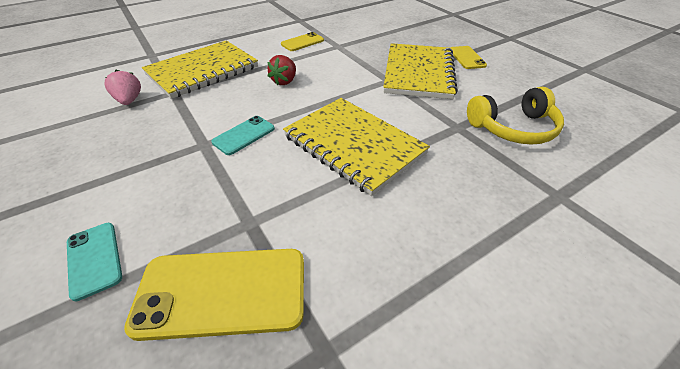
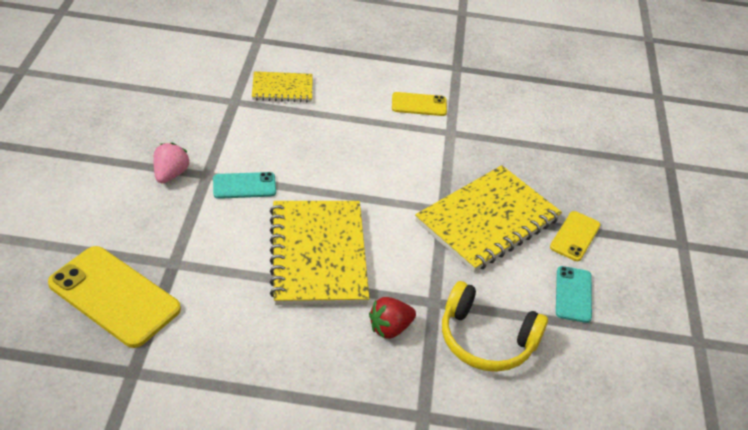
camera: 35 degrees right, 0 degrees up
turquoise phone [67,223,122,301] -> turquoise phone moved to [556,266,592,323]
pink strawberry [104,70,141,105] -> pink strawberry moved to [153,143,190,183]
yellow notebook [142,40,258,99] -> yellow notebook [252,71,313,102], size x0.54
red strawberry [268,55,296,85] -> red strawberry moved to [369,297,416,339]

